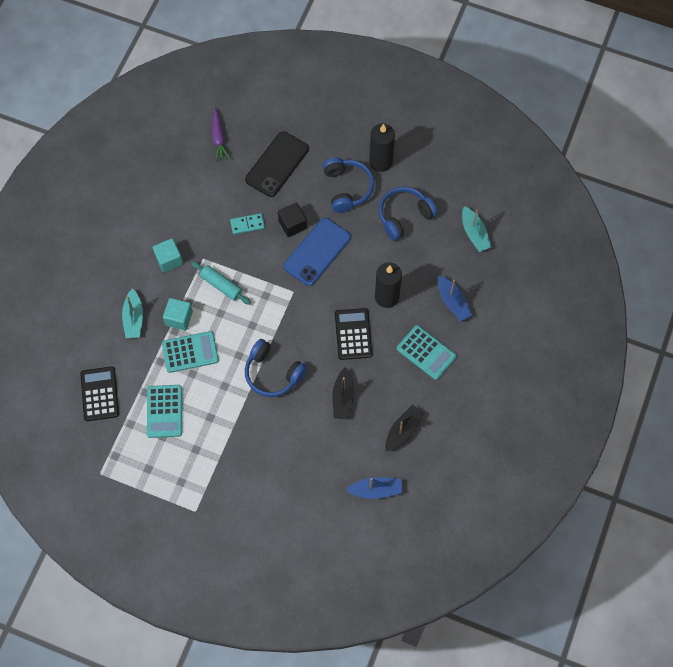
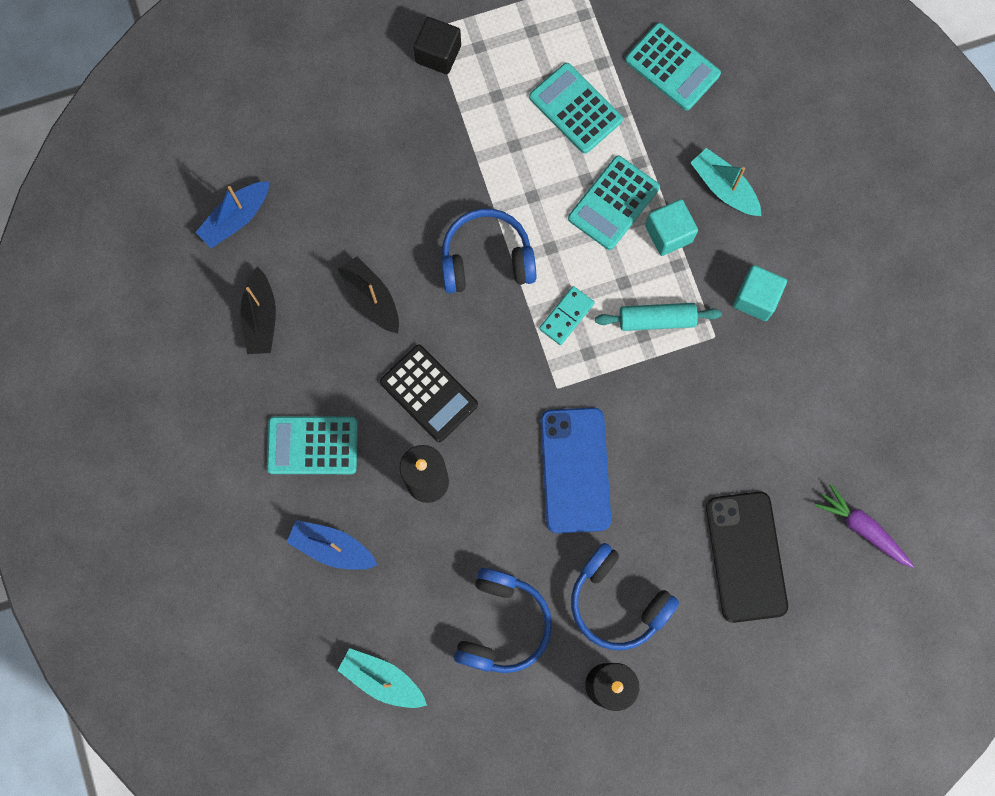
camera: 140 degrees right, 10 degrees up
black calculator [80,366,119,421] -> turquoise calculator [625,23,721,110]
turquoise domino [230,213,265,234] -> turquoise domino moved to [539,286,594,345]
black cube [278,203,307,237] -> black cube moved to [414,17,461,74]

